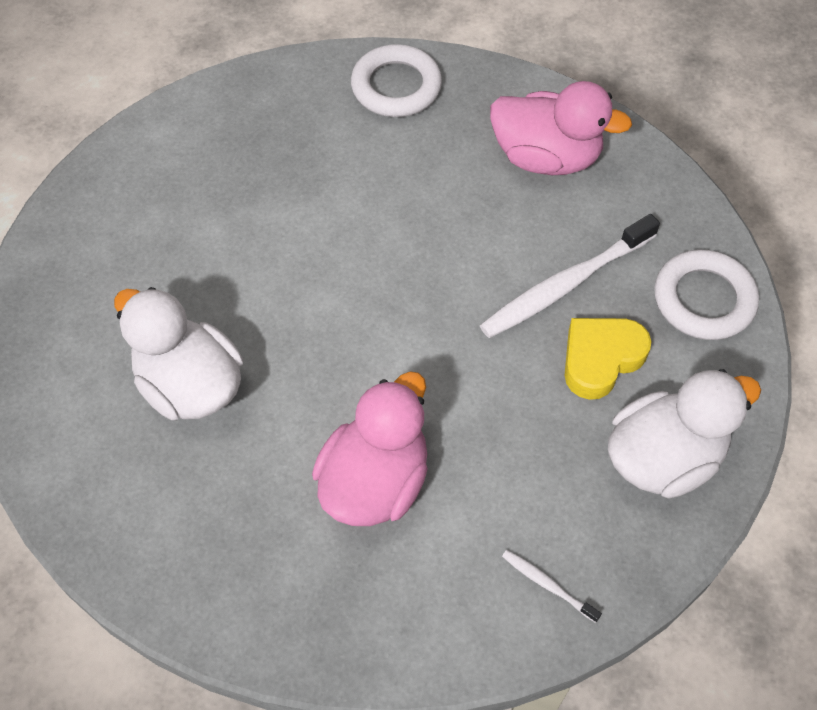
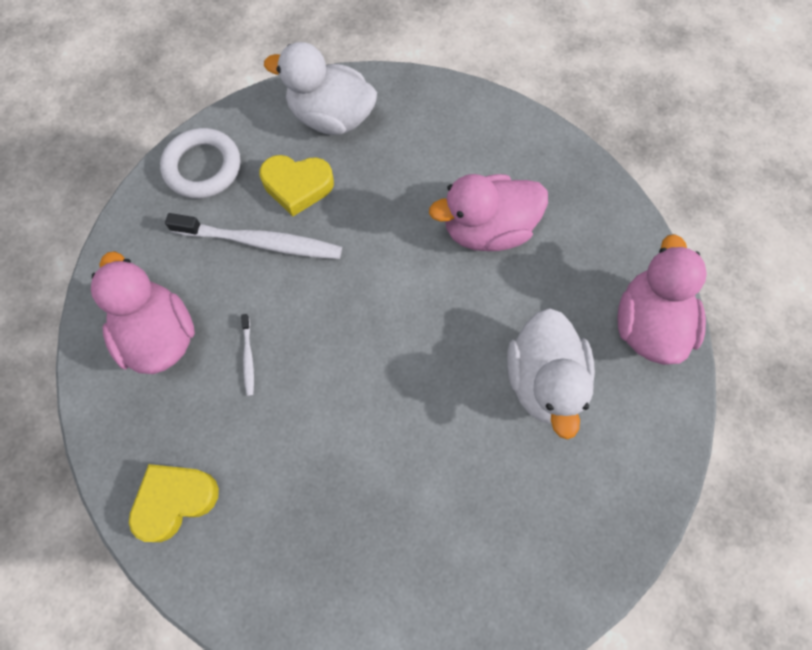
camera: 135 degrees left, 10 degrees up
white ring [351,44,442,117] -> yellow heart [129,464,219,542]
white toothbrush [502,550,602,623] -> white toothbrush moved to [241,314,254,396]
none -> pink duck [617,234,707,365]

